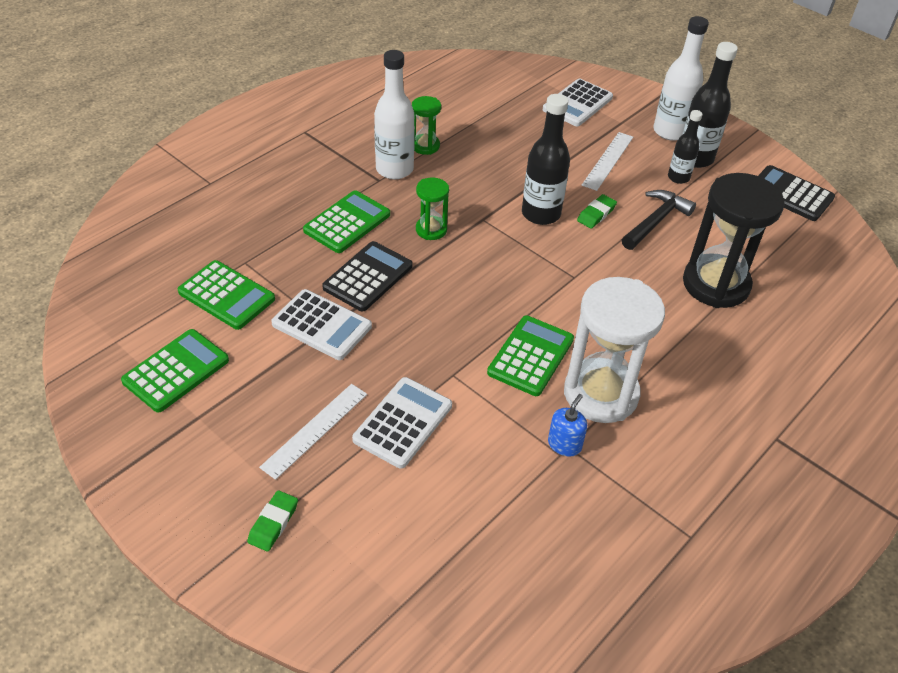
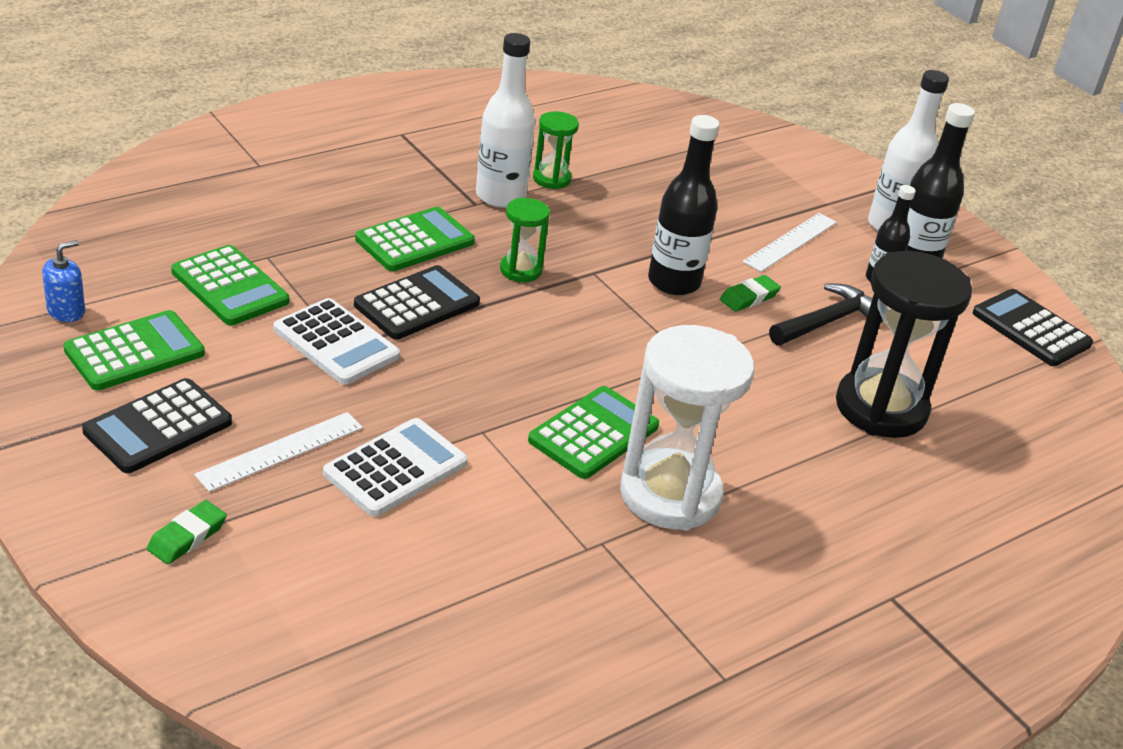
camera: 10 degrees right, 10 degrees down
white calculator [543,79,613,126] -> none
blue soap dispenser [548,394,587,457] -> blue soap dispenser moved to [42,240,85,322]
none -> black calculator [82,378,232,473]

